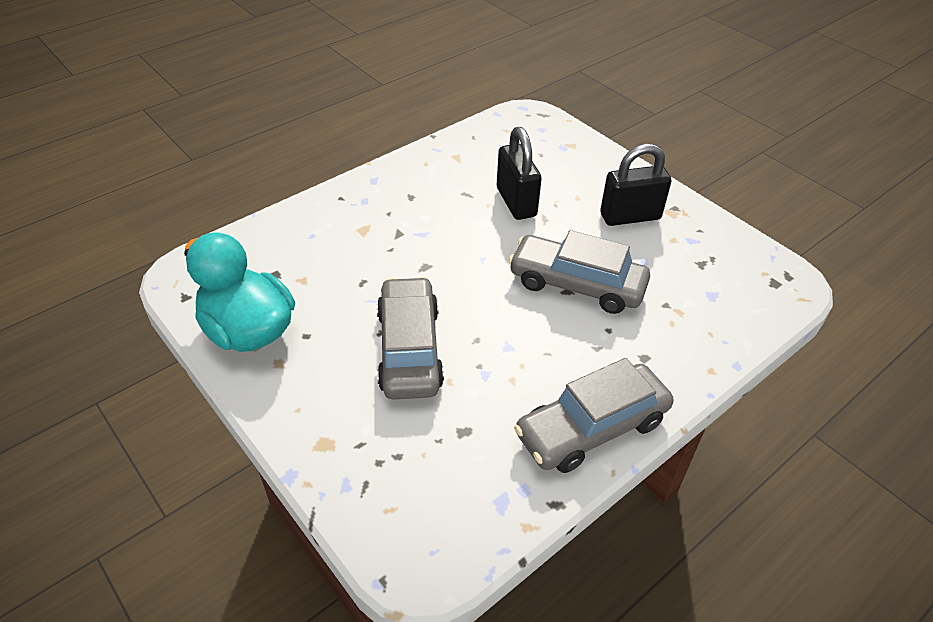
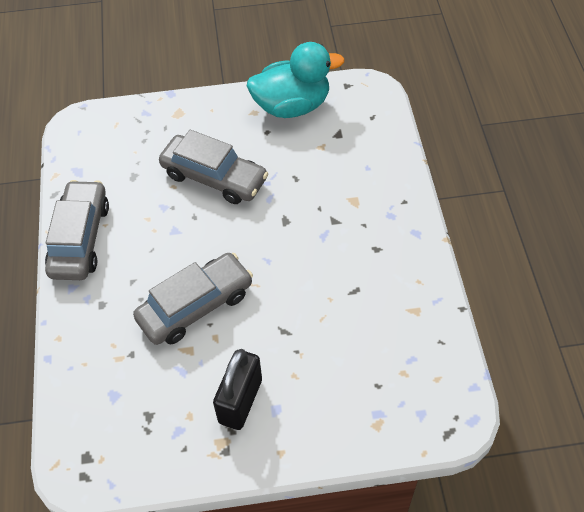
camera: 125 degrees right, 10 degrees up
black padlock [497,127,542,220] -> none

